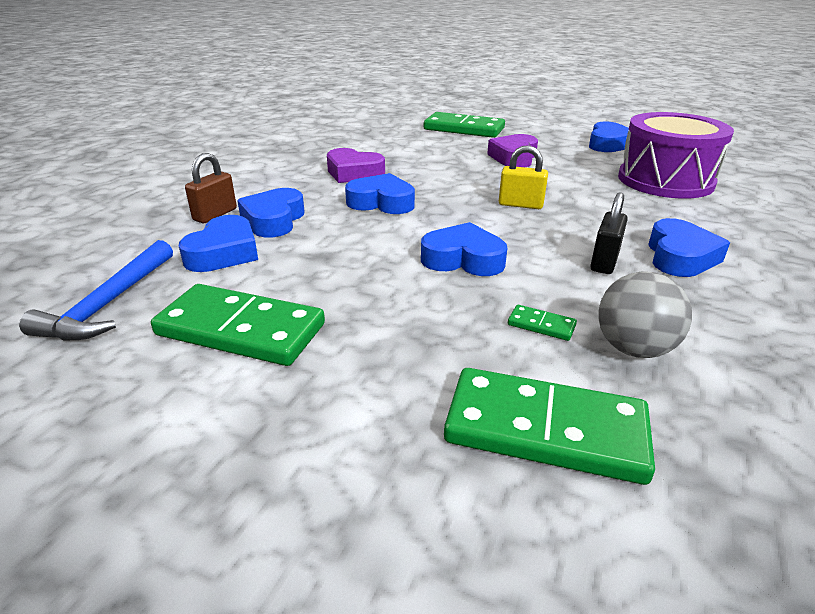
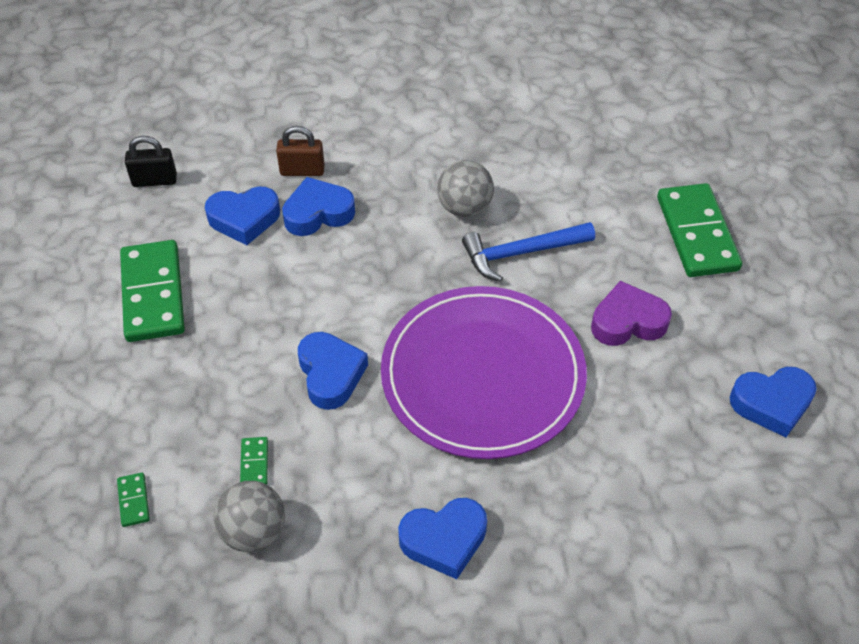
camera: 60 degrees right, 20 degrees up
blue hammer [19,240,173,341] -> blue hammer moved to [462,222,595,282]
purple heart [327,148,385,183] -> grey ball [437,160,494,217]
blue heart [345,173,415,214] -> none
green domino [444,368,655,485] -> green domino [117,472,150,527], size x0.41
yellow padlock [499,145,548,209] -> purple plate [381,286,587,459]
black padlock [590,192,628,274] -> black padlock moved to [125,136,177,187]
purple drum [618,112,734,199] -> none

